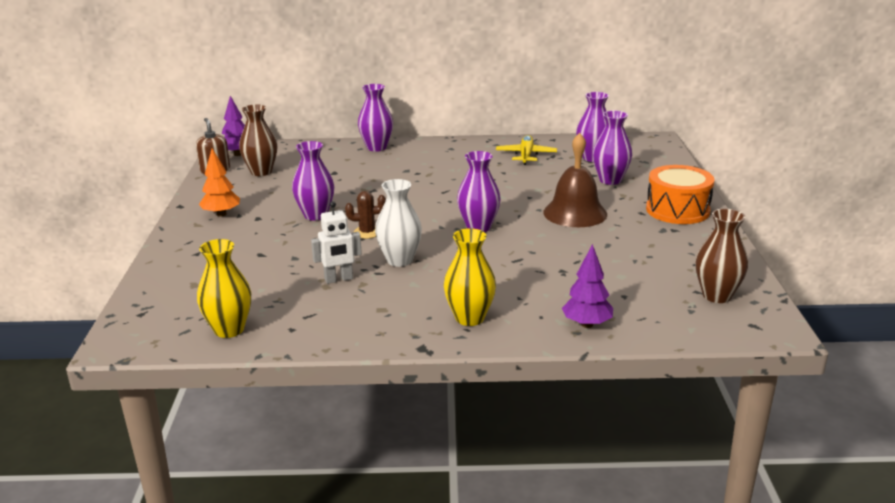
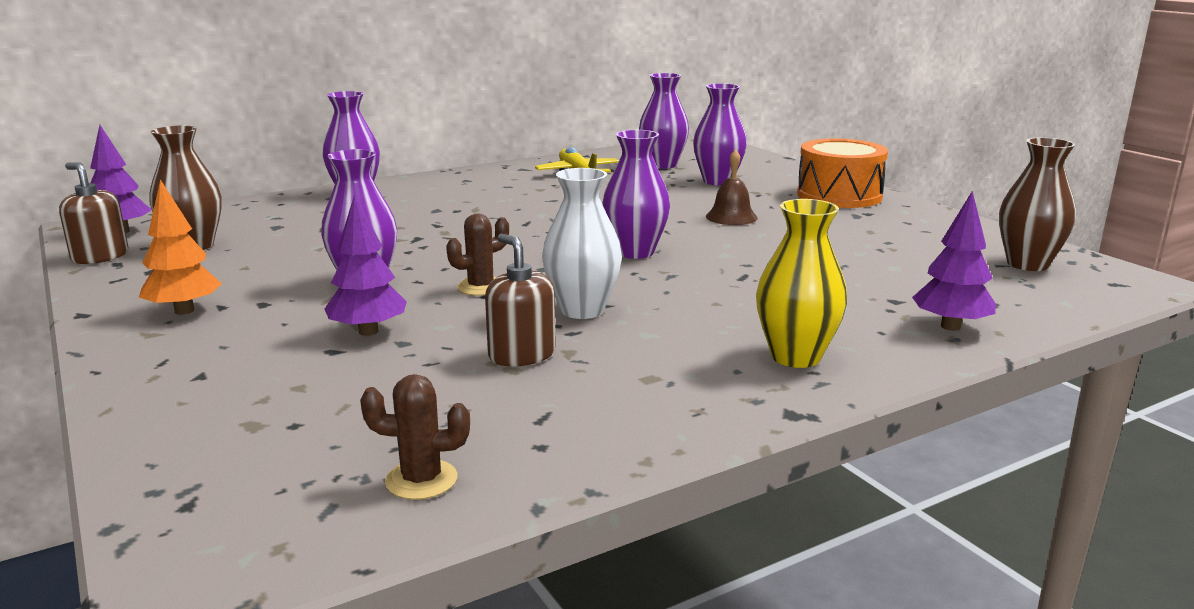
camera: 30 degrees left, 5 degrees down
yellow vase [197,239,251,338] -> brown cactus [360,374,470,500]
white robot [311,201,362,284] -> brown soap dispenser [485,234,556,367]
brown bell [543,133,607,227] -> brown bell [706,149,758,225], size x0.57
none -> purple tree [325,194,407,336]

